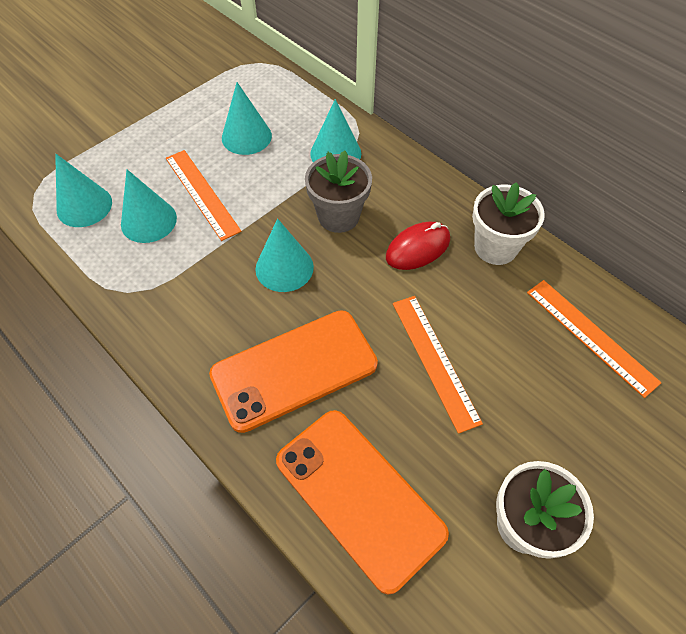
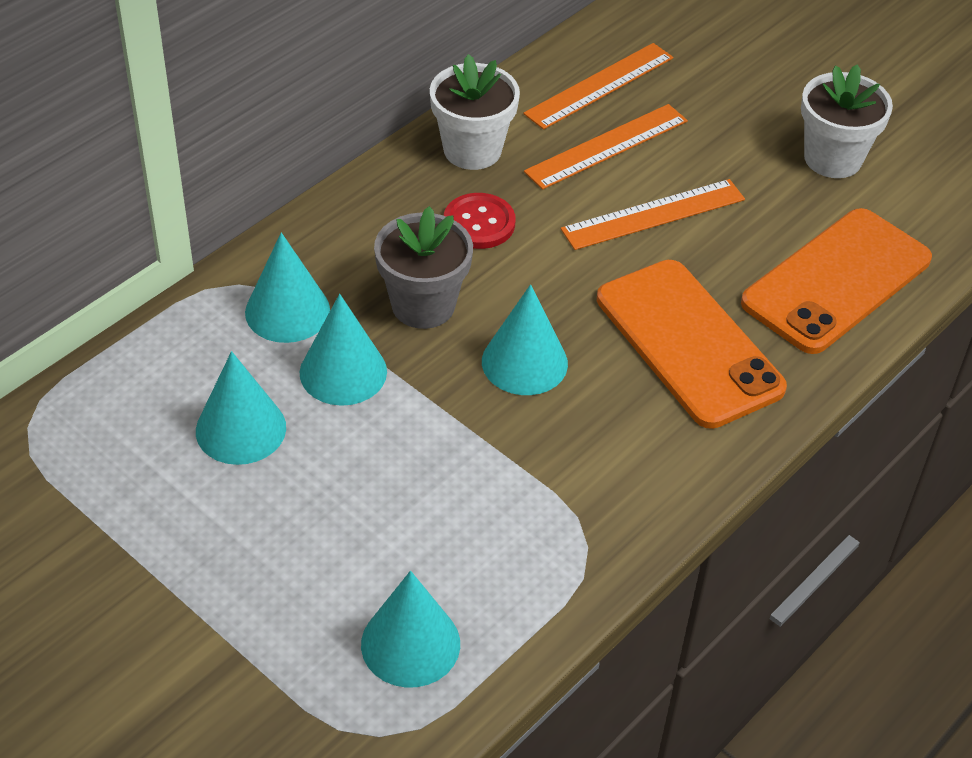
camera: 95 degrees left, 10 degrees down
turquoise cone [121,170,177,243] -> turquoise cone moved to [300,294,387,406]
orange ruler [166,150,242,241] -> orange ruler moved to [524,104,688,190]
red mouse [386,222,450,270] -> red button [444,193,515,249]

